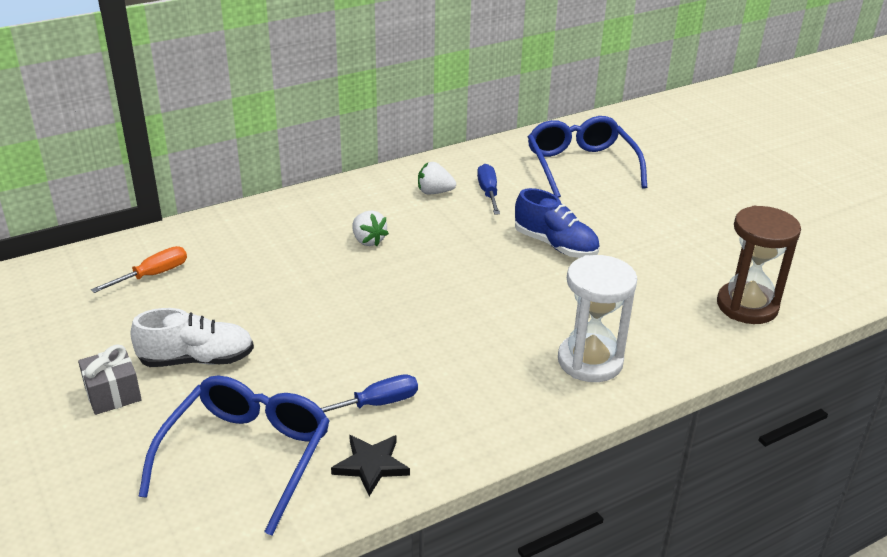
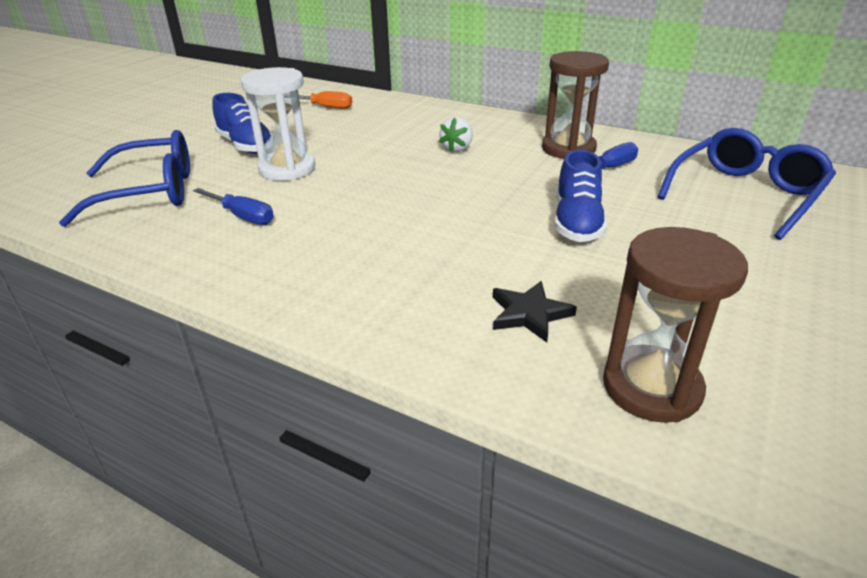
camera: 60 degrees right, 0 degrees up
grey gift [78,344,142,415] -> none
white shoe [130,308,254,367] -> blue shoe [212,93,272,154]
black star [331,435,410,496] -> black star moved to [493,281,577,342]
white strawberry [418,162,456,194] -> brown hourglass [542,51,609,159]
white hourglass [558,255,637,382] -> white hourglass moved to [241,67,315,181]

